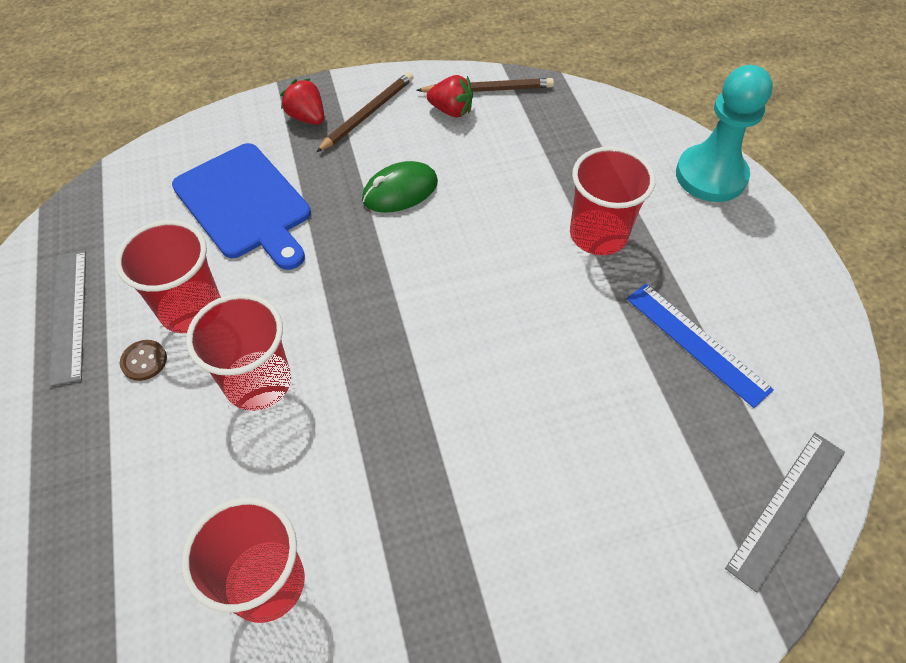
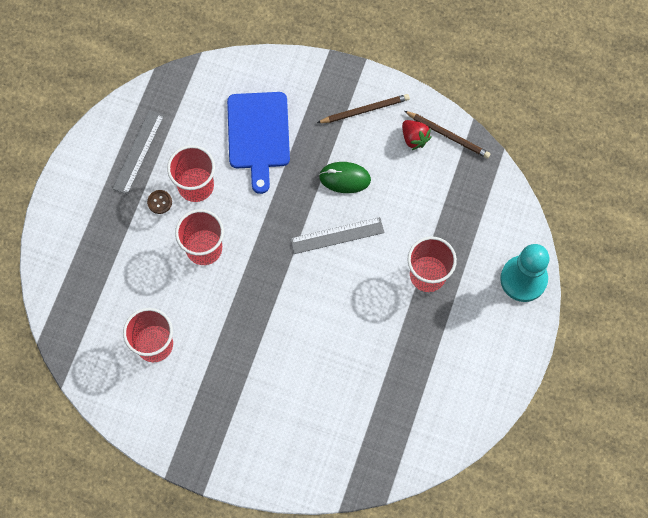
camera: 35 degrees right, 15 degrees up
red strawberry [280,78,324,125] -> none
blue ruler [627,284,774,408] -> none
grey ruler [725,433,845,593] -> grey ruler moved to [290,217,384,254]

